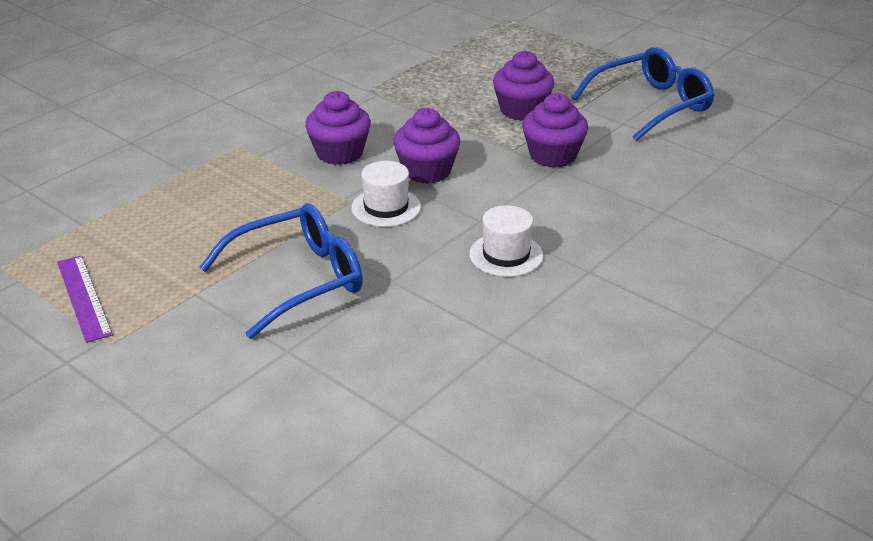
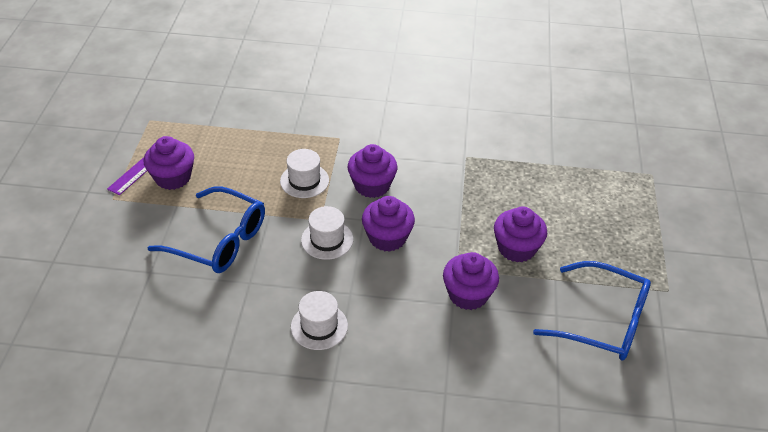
camera: 55 degrees right, 10 degrees up
none -> purple cupcake [143,136,194,190]
none -> white hat [280,149,329,198]

